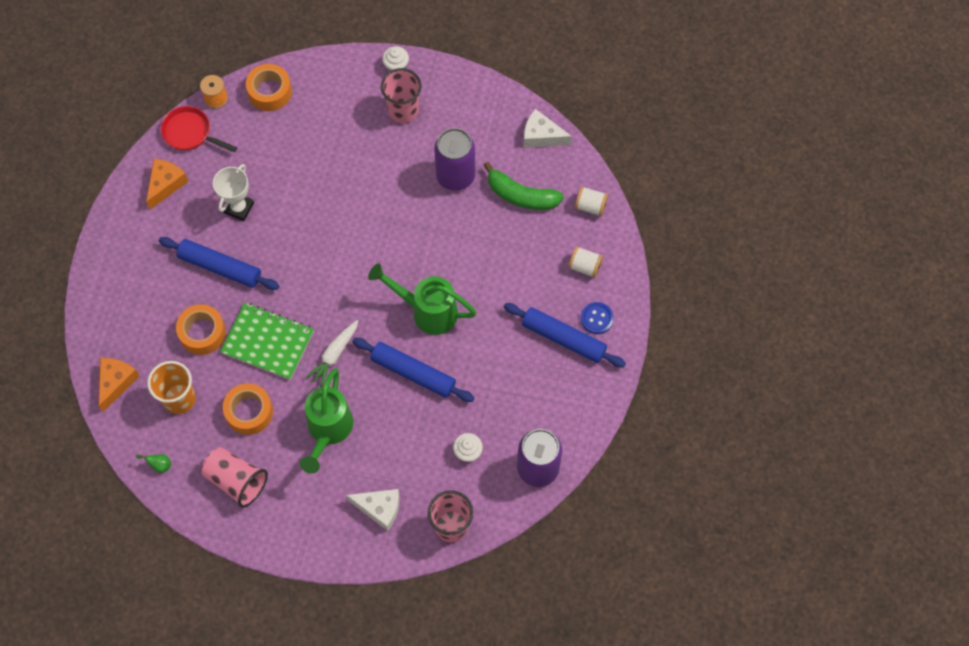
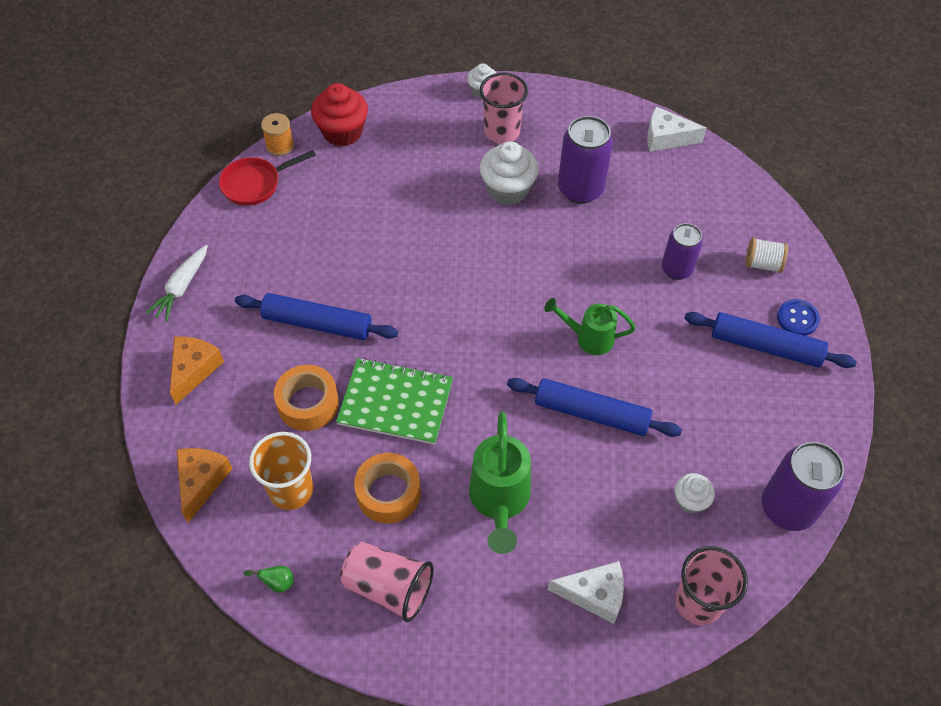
camera: 10 degrees left, 10 degrees down
orange cheese [146,159,189,209] -> orange cheese moved to [170,337,224,404]
red pan [161,106,237,152] -> red pan turned 45 degrees counterclockwise [219,150,316,206]
white trophy [213,164,254,221] -> none
orange tape [246,64,292,111] -> red cupcake [311,83,368,147]
white carrot [305,320,358,387] -> white carrot moved to [146,245,208,321]
green watering can [368,263,477,335] -> green watering can [544,298,636,355], size x0.64
green banana [483,162,564,210] -> none
white spool [575,186,608,217] -> none
none -> white cupcake [480,141,539,205]
none -> purple can [662,223,703,280]

